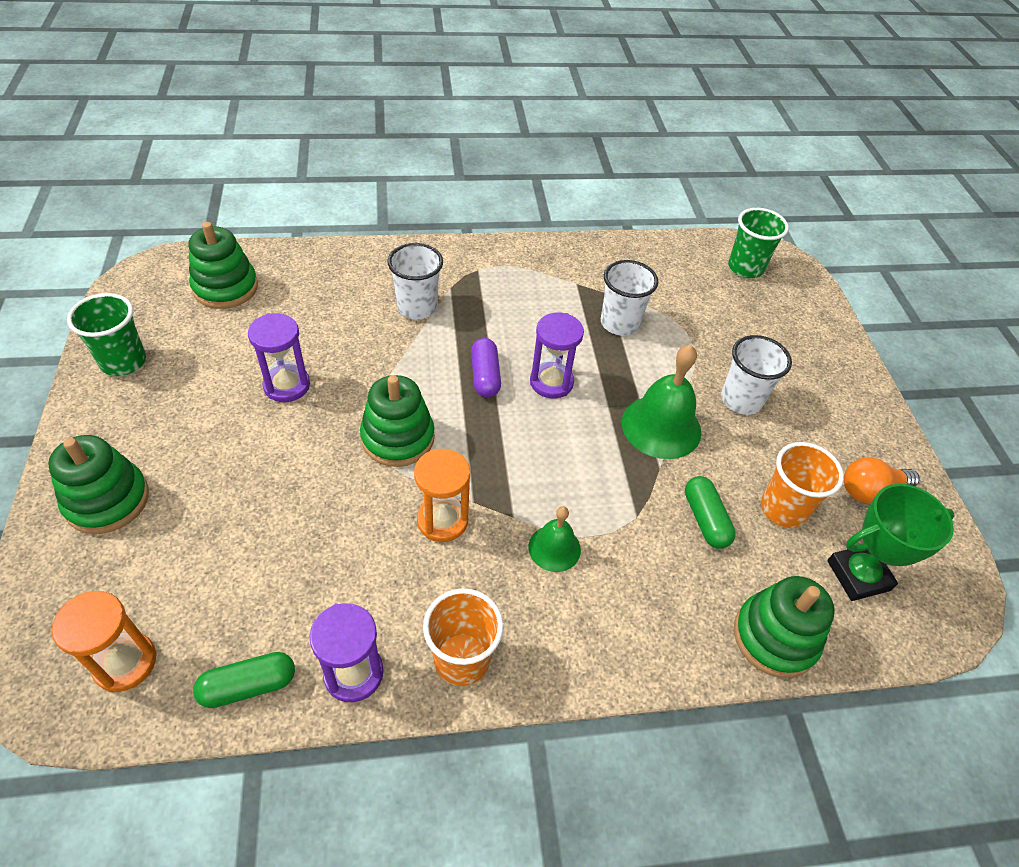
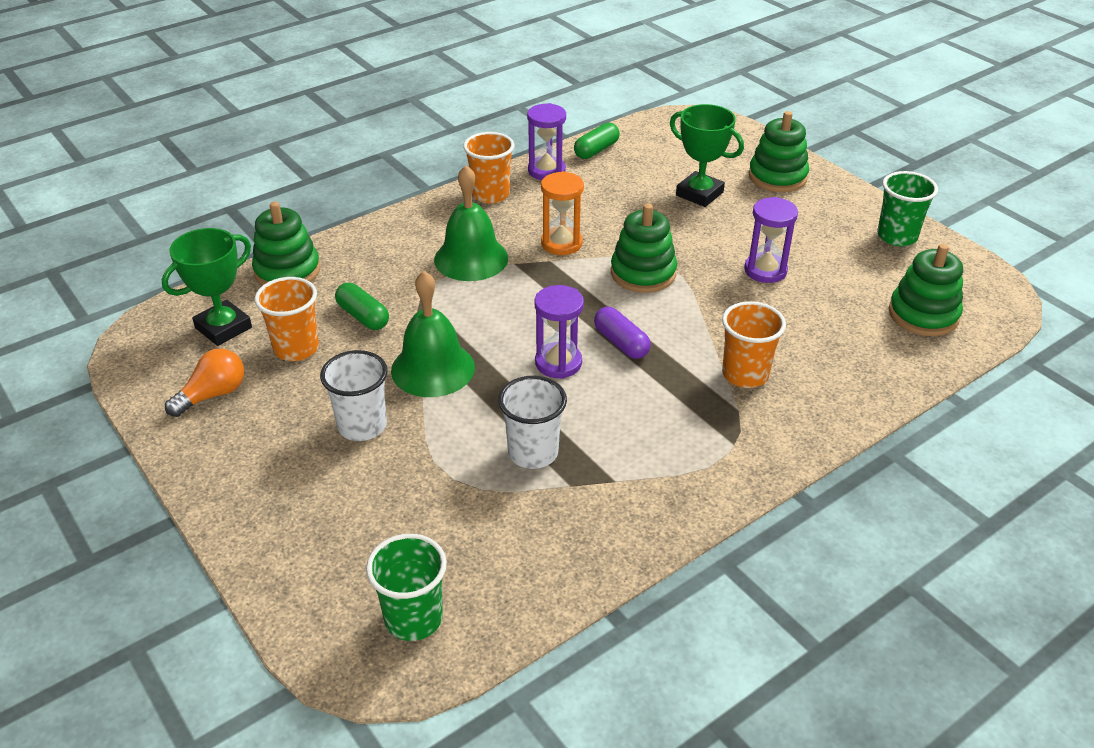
camera: 155 degrees right, 10 degrees down
orange hourglass [52,591,157,692] -> none
white cup [387,243,443,319] -> orange cup [722,301,786,388]
green bell [529,506,581,572] -> green bell [434,165,508,281], size x1.74
none -> green trophy [670,104,744,207]

